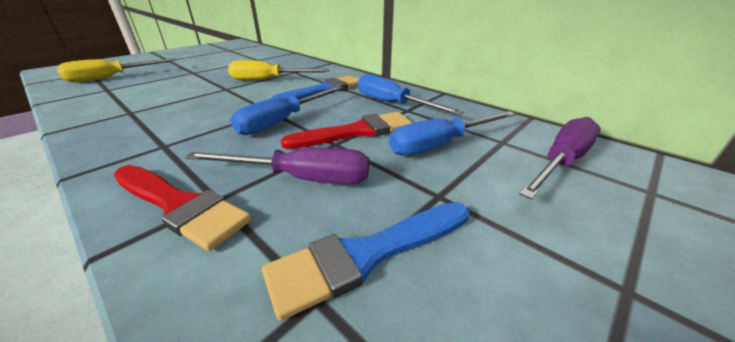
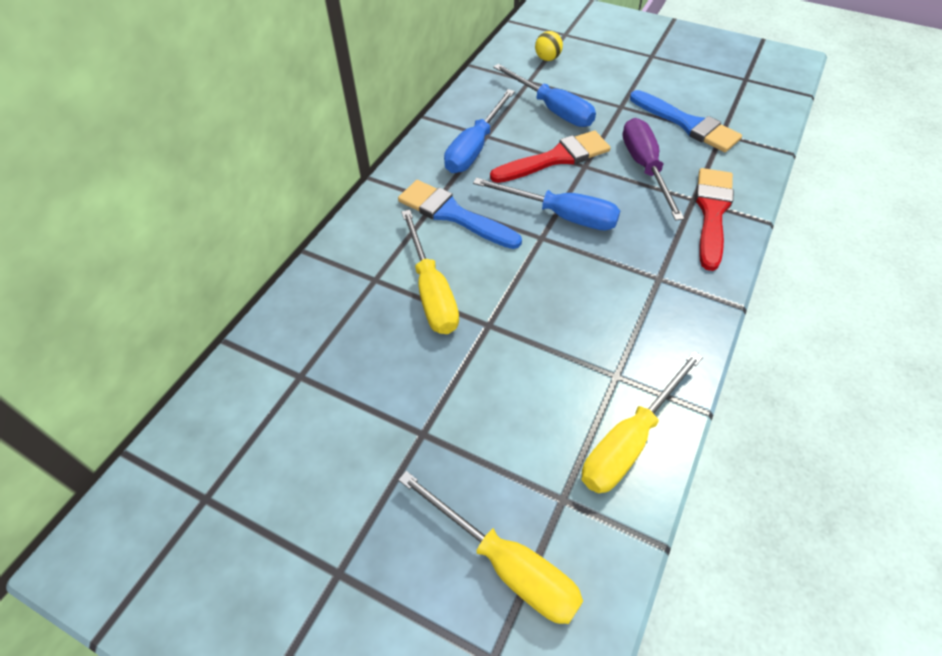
camera: 105 degrees left, 20 degrees up
red brush [281,112,412,149] -> red brush turned 105 degrees clockwise [490,131,610,183]
purple screwdriver [519,117,601,200] -> yellow ball [535,31,563,61]
none -> yellow screwdriver [582,351,703,493]

